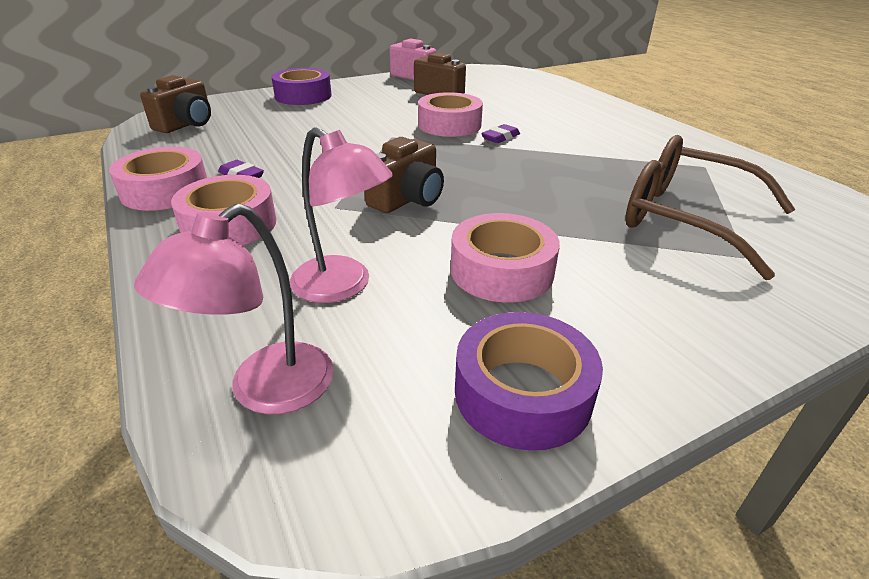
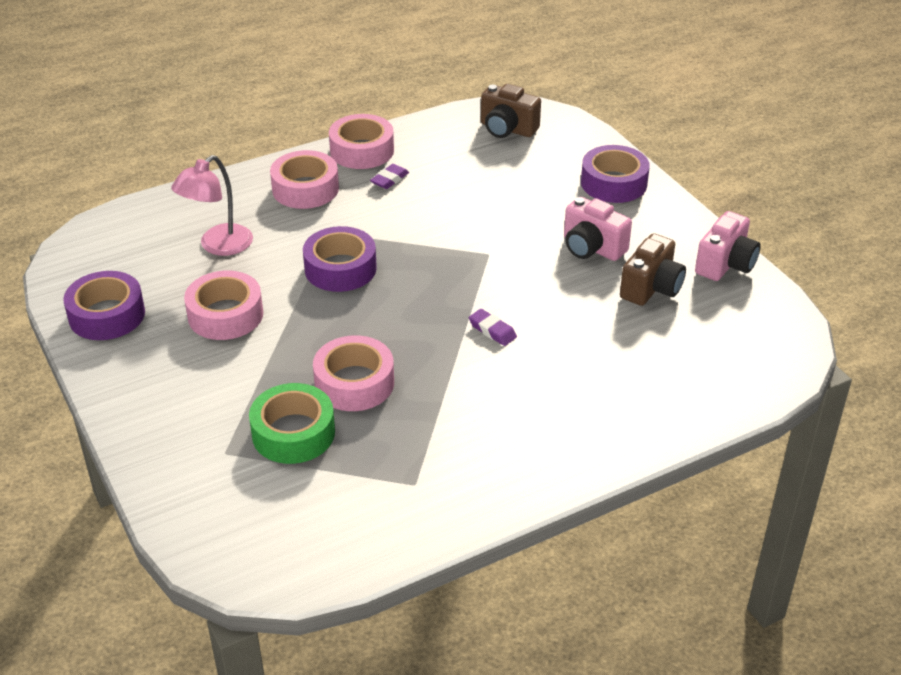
camera: 90 degrees right, 5 degrees up
pink lamp [134,204,334,414] -> none
brown camera [364,137,444,213] -> purple tape [303,226,377,292]
pink tape [418,92,483,137] -> pink tape moved to [313,335,394,411]
brown glasses [625,135,795,280] -> green tape [249,383,335,464]
none -> pink camera [564,197,632,261]

